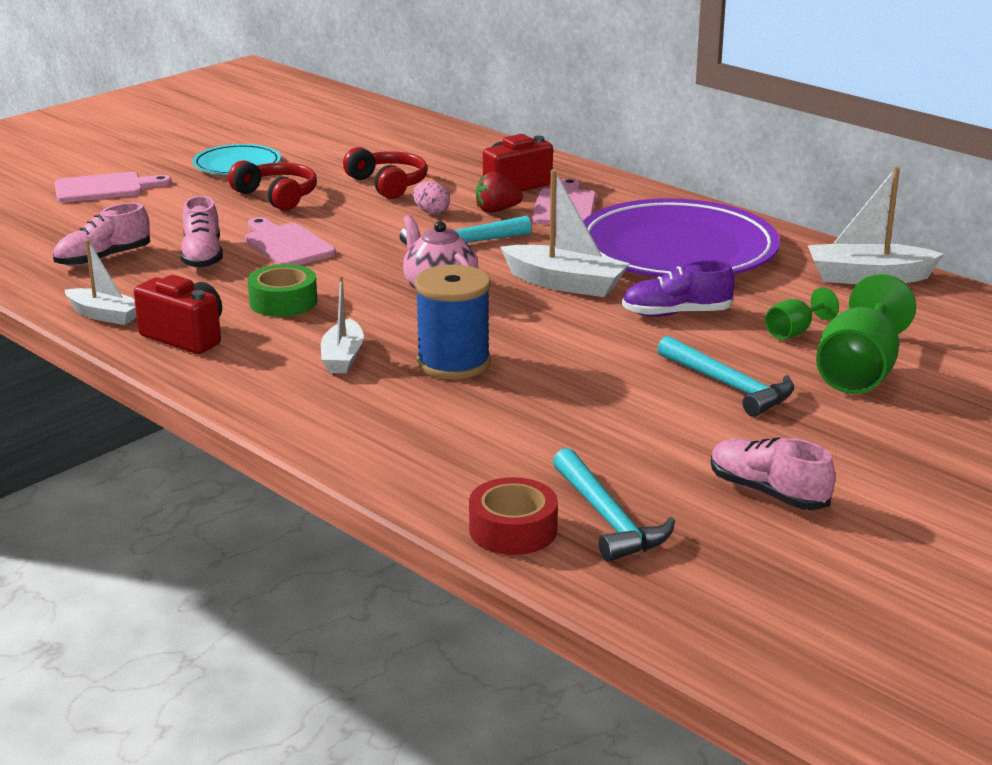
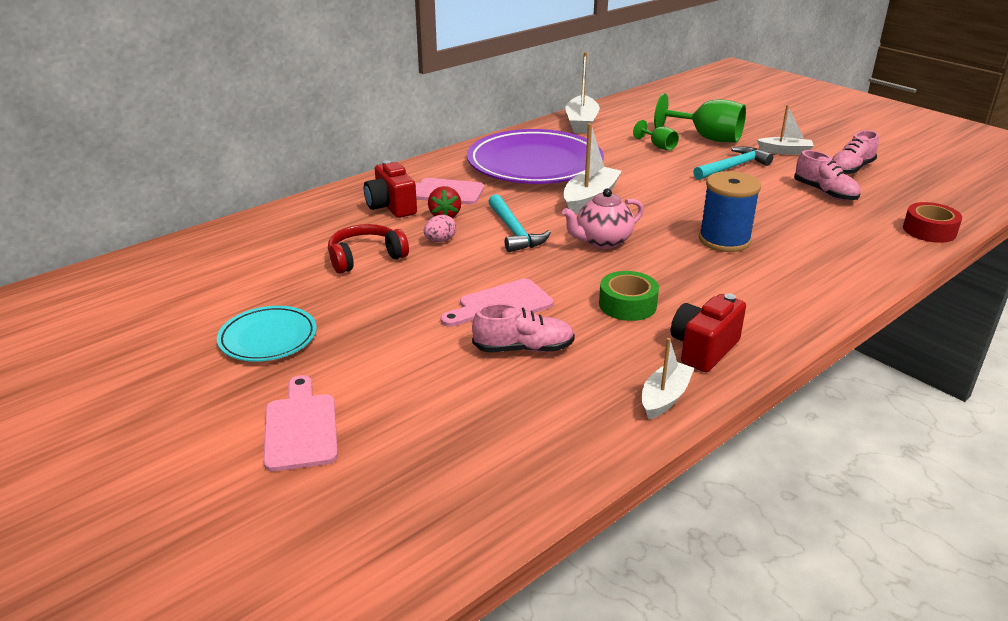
camera: 85 degrees left, 5 degrees up
pink shoe [53,203,150,267] -> pink shoe moved to [794,150,861,201]
red headphones [228,160,317,211] -> none
white boat [321,276,364,373] -> white boat moved to [757,105,814,155]
turquoise hammer [553,448,675,562] -> none
purple shoe [622,260,735,317] -> none

